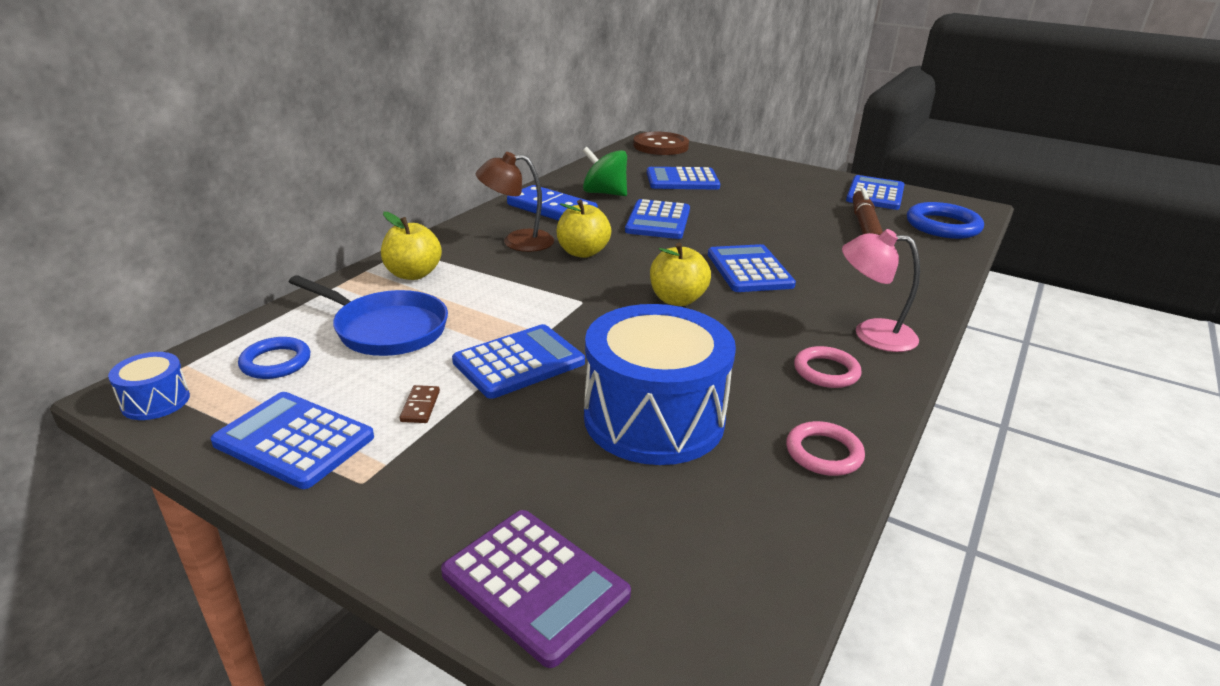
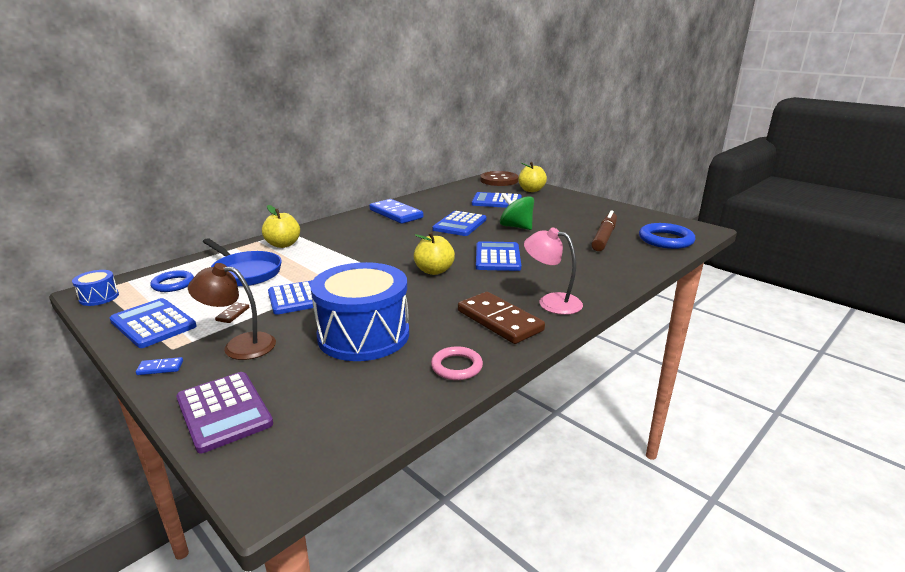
camera: 15 degrees right, 5 degrees down
brown lamp [476,152,554,252] -> brown lamp moved to [188,263,276,360]
yellow apple [556,200,611,258] -> yellow apple moved to [518,162,547,192]
green spinning top [583,147,627,196] -> green spinning top moved to [500,193,534,230]
pink ring [794,346,862,388] -> brown domino [458,292,545,344]
blue calculator [846,175,904,210] -> none
none -> blue domino [136,357,183,375]

